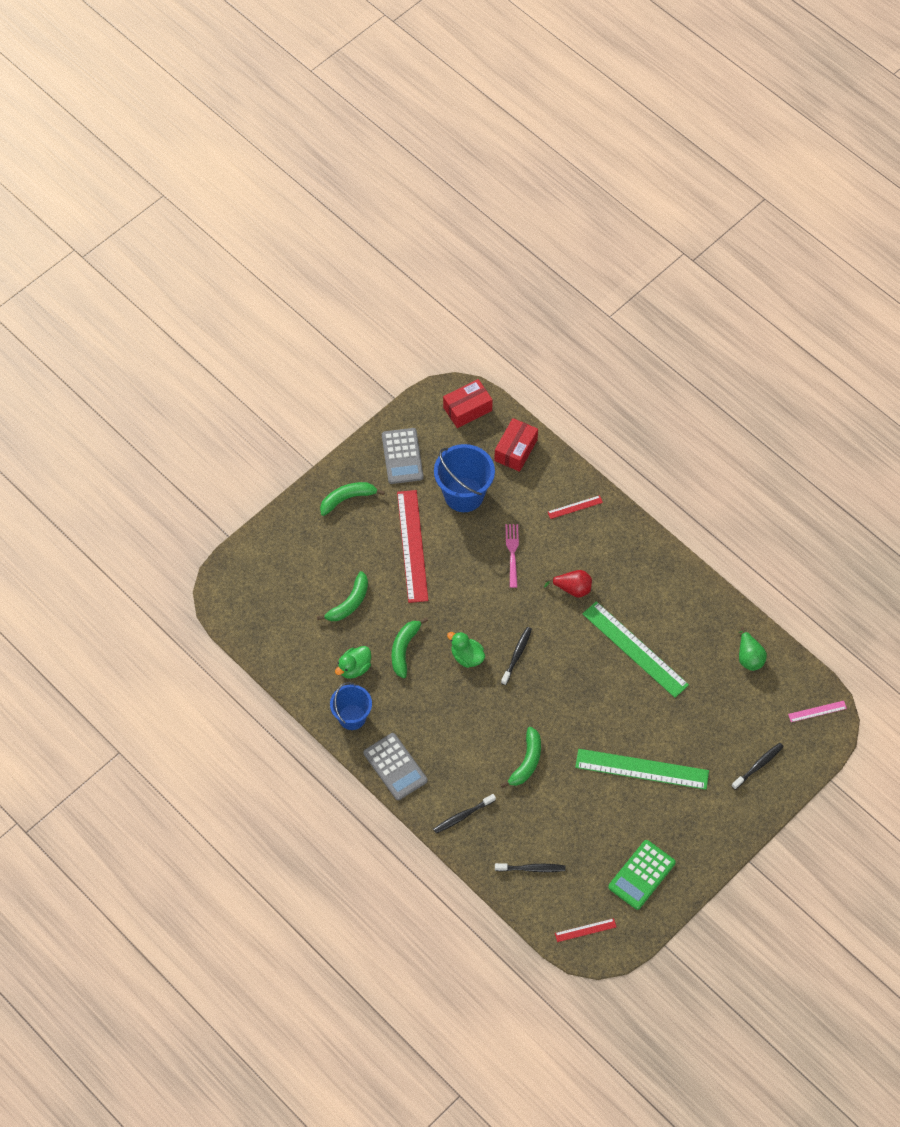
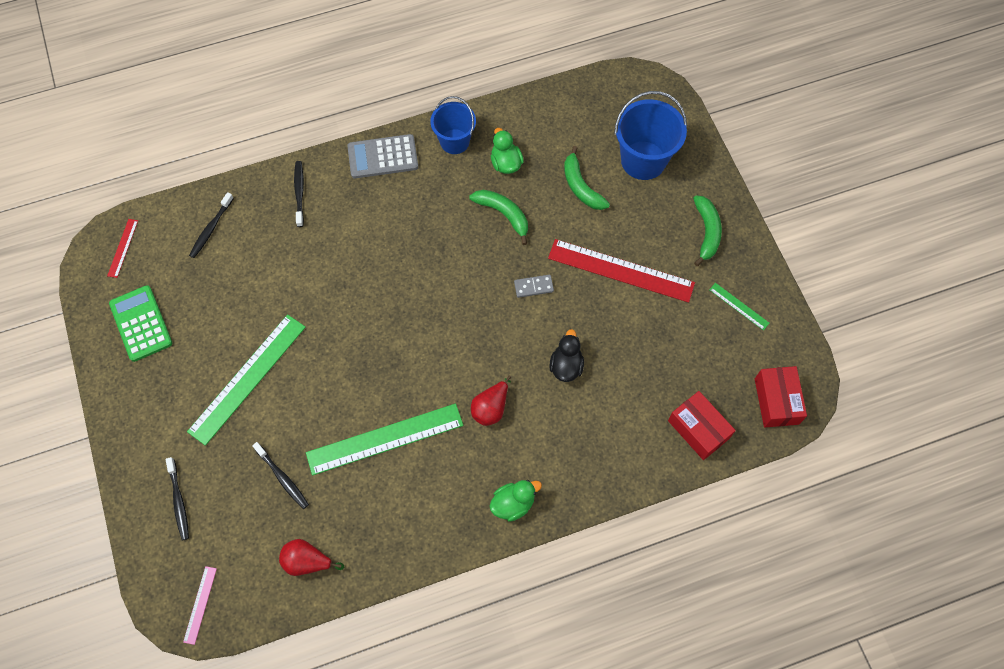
camera: 115 degrees right, 5 degrees up
grey calculator [382,428,424,484] -> green ruler [709,283,770,330]
blue bucket [434,444,495,512] -> blue bucket moved to [614,91,687,180]
green duck [447,632,485,668] -> green duck moved to [490,480,542,522]
green banana [500,727,541,788] -> none
black toothbrush [501,627,532,685] -> black toothbrush moved to [252,442,309,509]
pink fork [506,524,519,588] -> black duck [549,329,584,382]
red ruler [548,495,603,519] -> none
green pear [738,627,767,671] -> red pear [279,539,344,576]
none -> grey domino [514,275,554,298]

